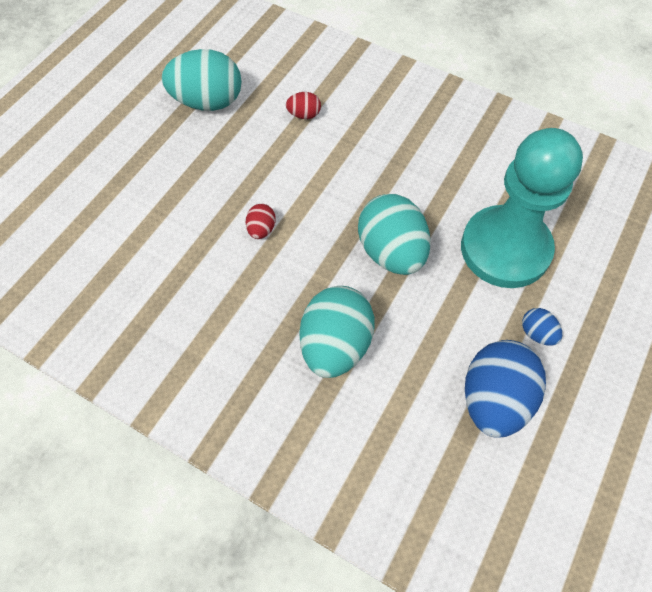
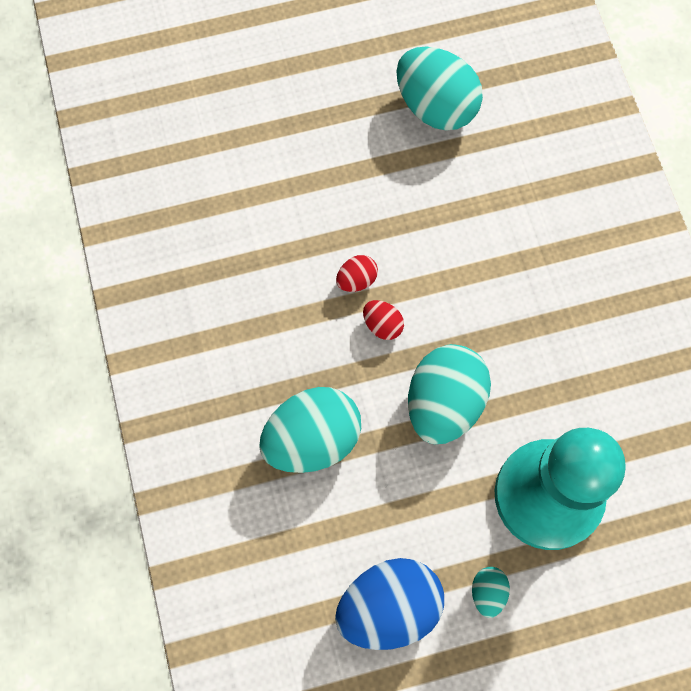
camera: 45 degrees right, 10 degrees up
red egg [286,92,321,119] -> red egg moved to [363,300,404,340]
blue egg [522,308,562,346] -> turquoise egg [472,567,510,618]

